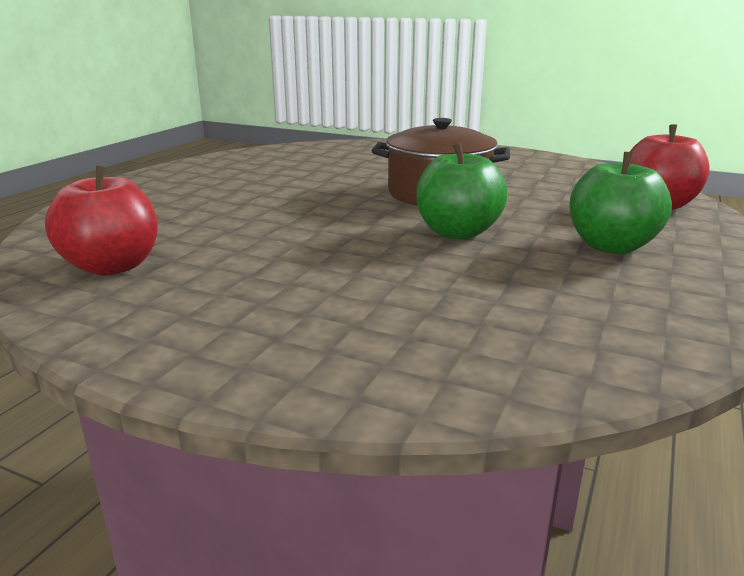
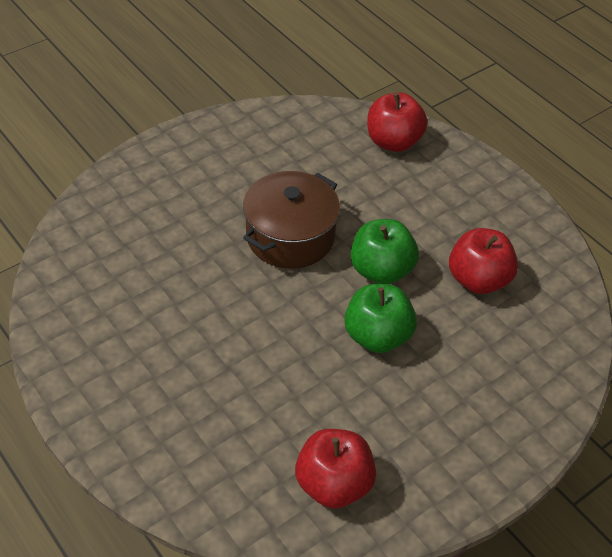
camera: 65 degrees left, 25 degrees up
green apple [569,152,672,254] -> green apple moved to [344,284,417,353]
none -> red apple [449,228,518,294]

